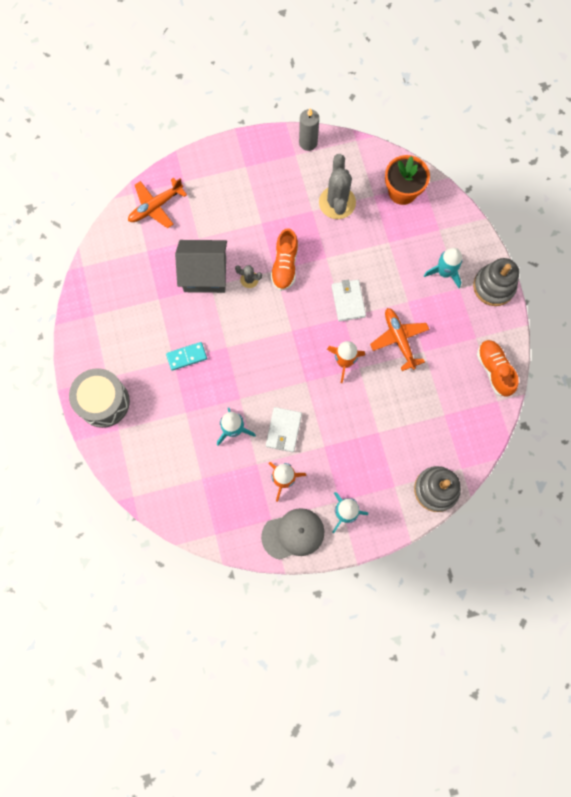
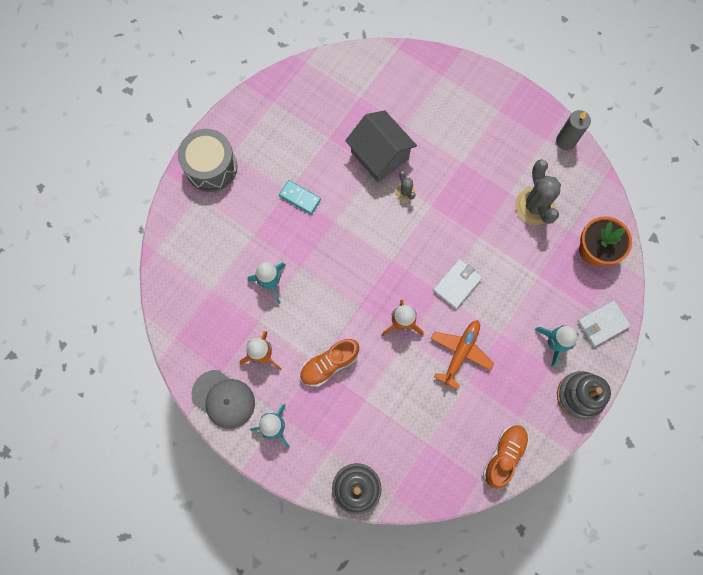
camera: 50 degrees right, 0 degrees up
orange plane [128,178,187,228] -> none
white wallet [266,407,302,452] -> white wallet moved to [577,301,631,347]
orange shoe [271,228,298,291] -> orange shoe moved to [300,339,359,387]
grey cactus [319,154,356,219] -> grey cactus turned 60 degrees counterclockwise [515,159,561,225]

